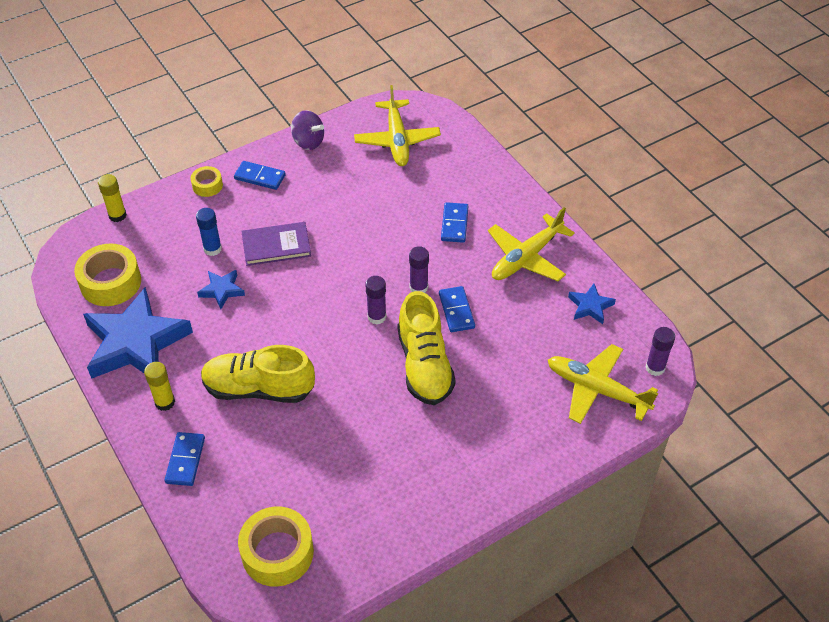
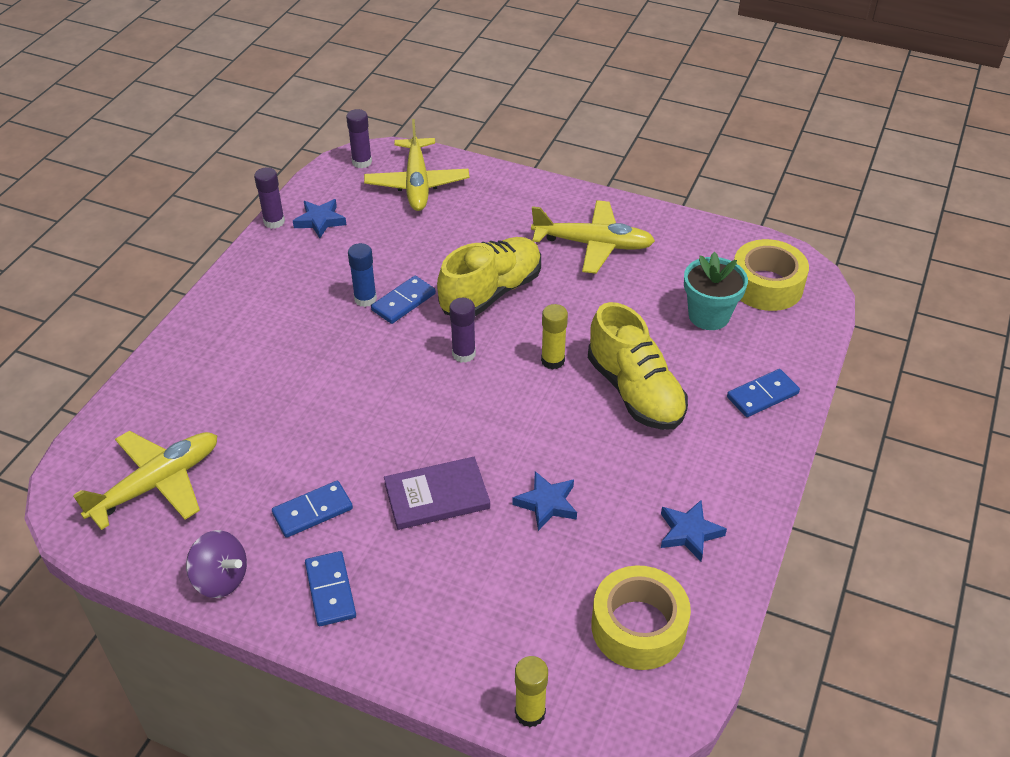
camera: 125 degrees left, 5 degrees down
blue star [83,287,193,379] -> blue star [661,500,727,561], size x0.44
yellow glue stick [144,362,175,411] -> yellow glue stick moved to [541,304,568,369]
yellow tape [191,166,223,197] -> none
blue glue stick [196,208,222,256] -> blue glue stick moved to [348,243,377,307]
purple book [241,222,311,266] -> purple book turned 60 degrees counterclockwise [384,457,490,530]
purple spinning top [291,110,324,150] -> purple spinning top turned 120 degrees clockwise [186,530,247,598]
purple glue stick [409,246,429,293] -> purple glue stick moved to [254,167,285,229]
blue domino [441,202,468,243] -> blue domino moved to [272,481,353,538]
yellow plane [488,207,575,281] -> yellow plane moved to [531,200,655,274]
none -> turquoise flower pot [684,252,748,330]

